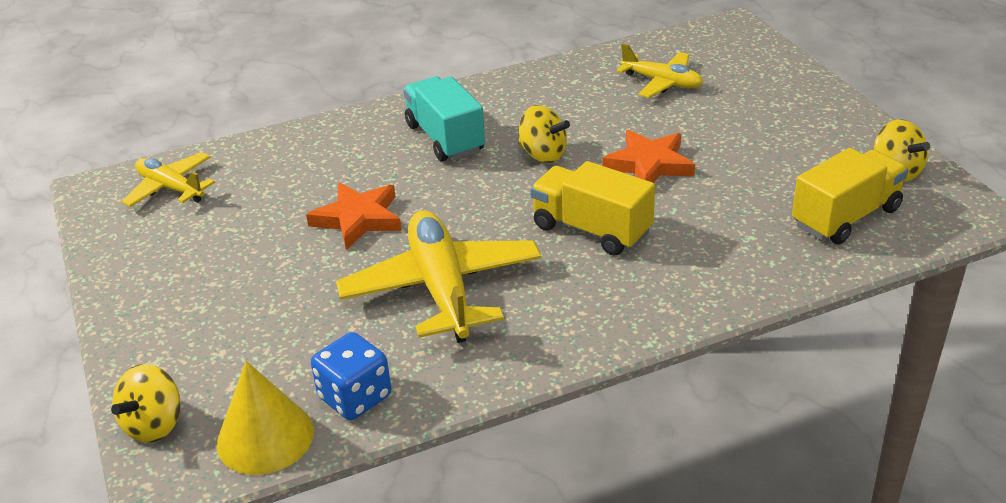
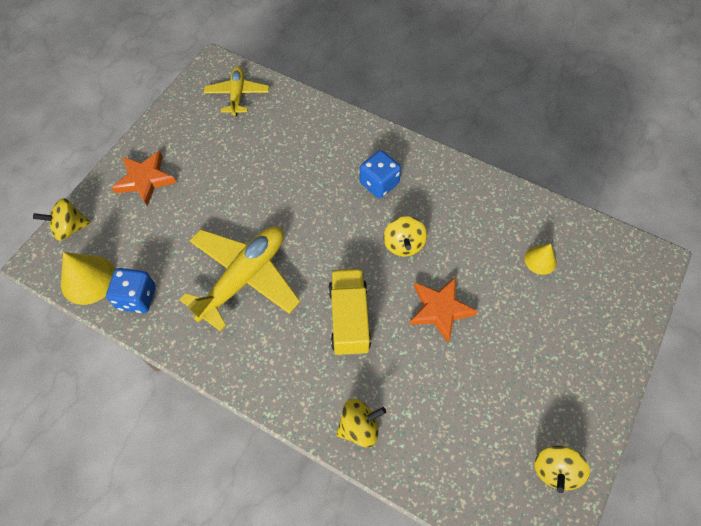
camera: 50 degrees right, 25 degrees up
orange star [306,182,402,250] -> orange star moved to [112,151,177,206]
turquoise truck [403,77,485,161] -> blue dice [360,150,401,198]
yellow plane [616,43,703,98] -> yellow cone [524,244,557,275]
yellow truck [792,148,908,245] -> none
none -> yellow spinning top [336,399,386,447]

